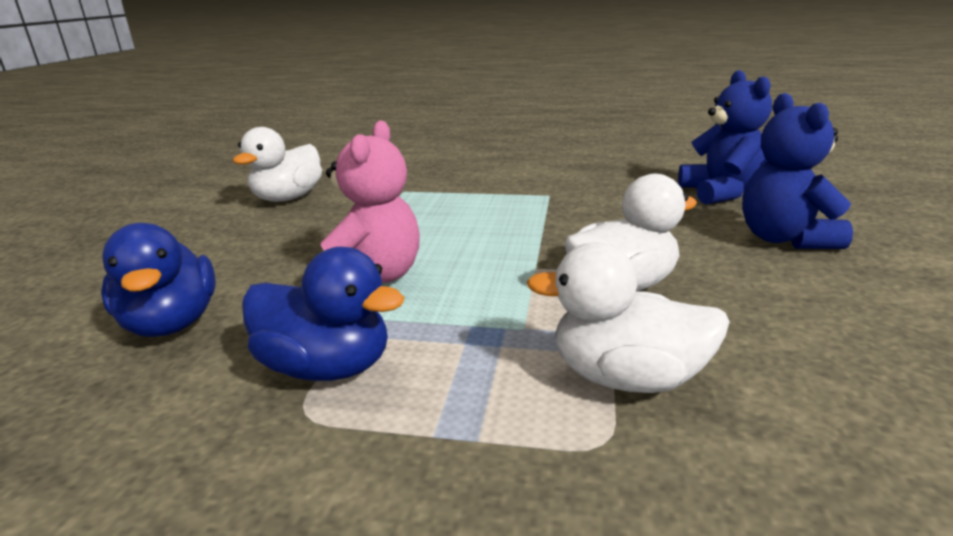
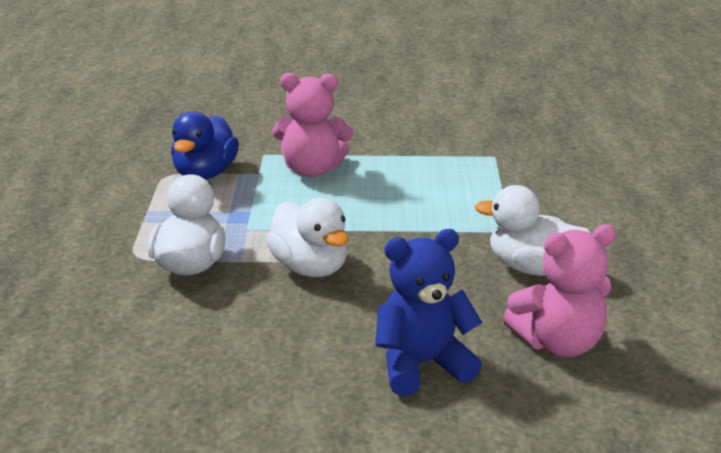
camera: 80 degrees right, 5 degrees up
blue duck [101,223,216,337] -> none
white duck [233,127,322,202] -> white duck moved to [475,185,590,276]
blue teddy bear [678,70,772,205] -> pink teddy bear [503,224,616,357]

